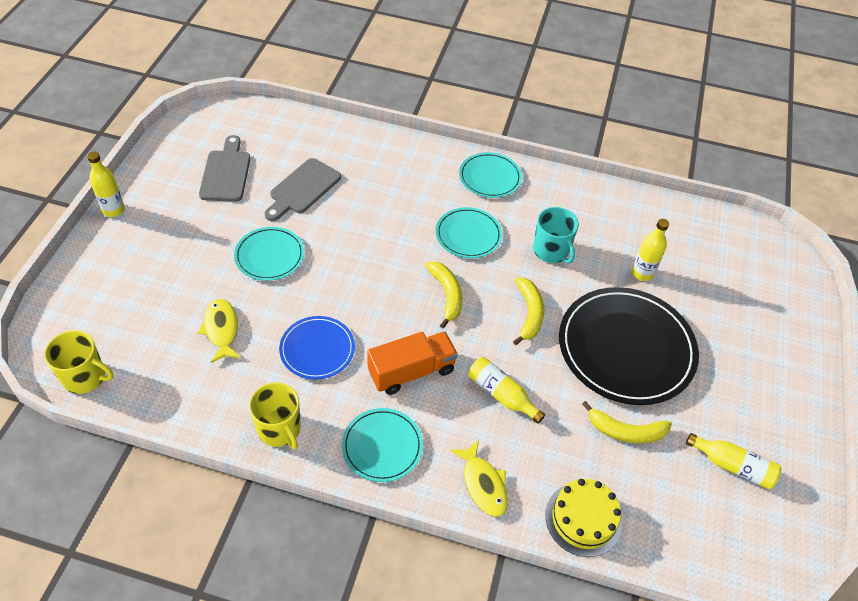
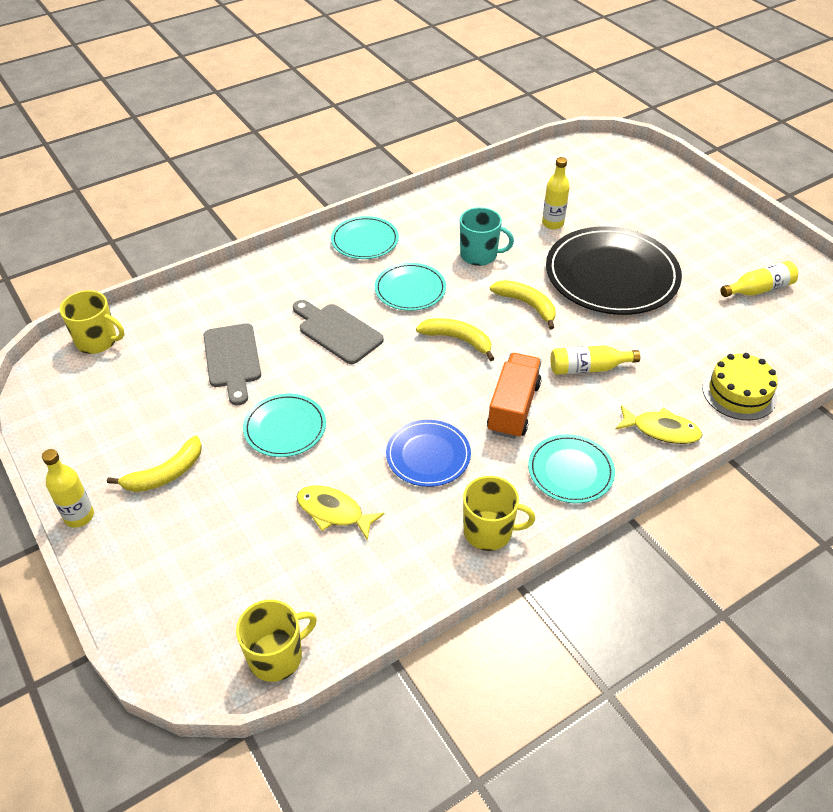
camera: 45 degrees left, 5 degrees down
grey cutting board [199,135,250,202] -> grey cutting board moved to [293,300,384,364]
yellow banana [582,401,672,444] -> yellow banana moved to [107,436,202,492]
none -> yellow mug [60,290,124,354]

